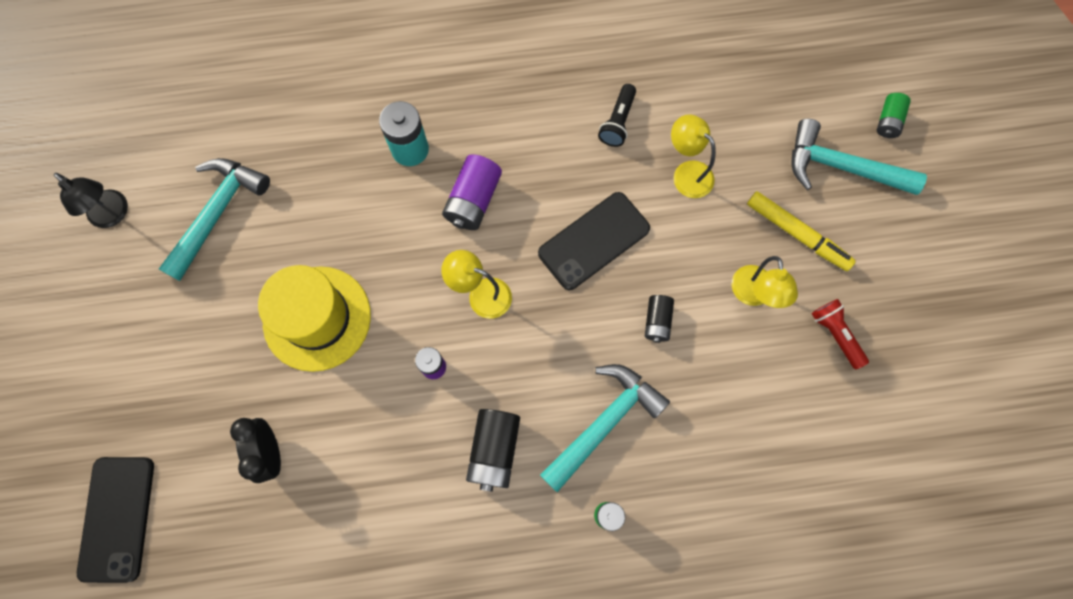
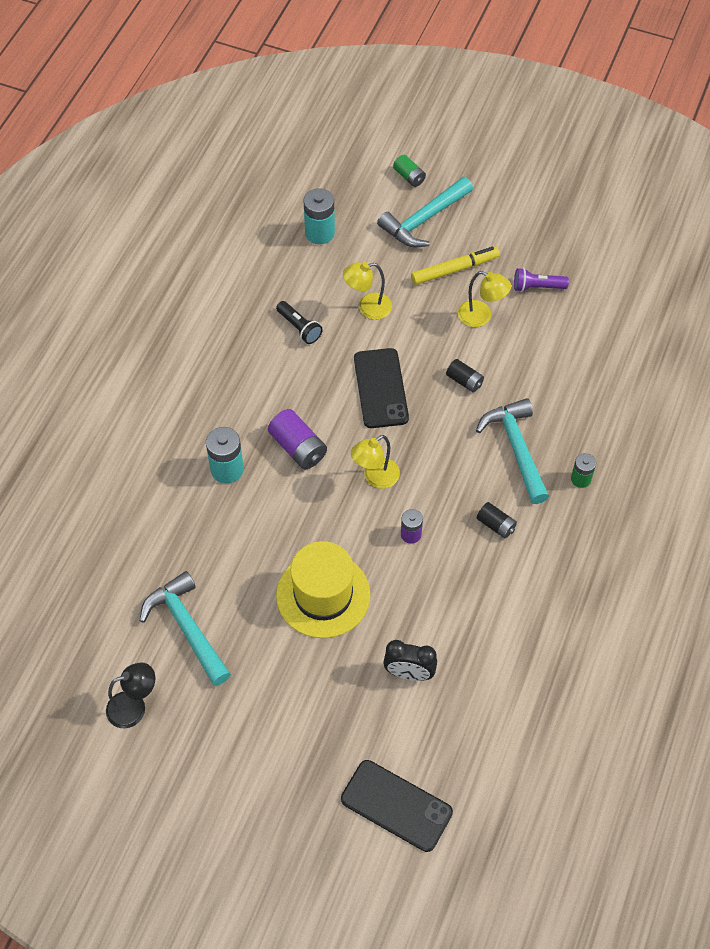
camera: 60 degrees left, 15 degrees down
black battery [466,409,520,492] -> black battery [477,502,517,538], size x0.62
red flashlight [811,299,869,369] -> purple flashlight [514,268,569,292]
none -> turquoise battery [304,188,335,244]

